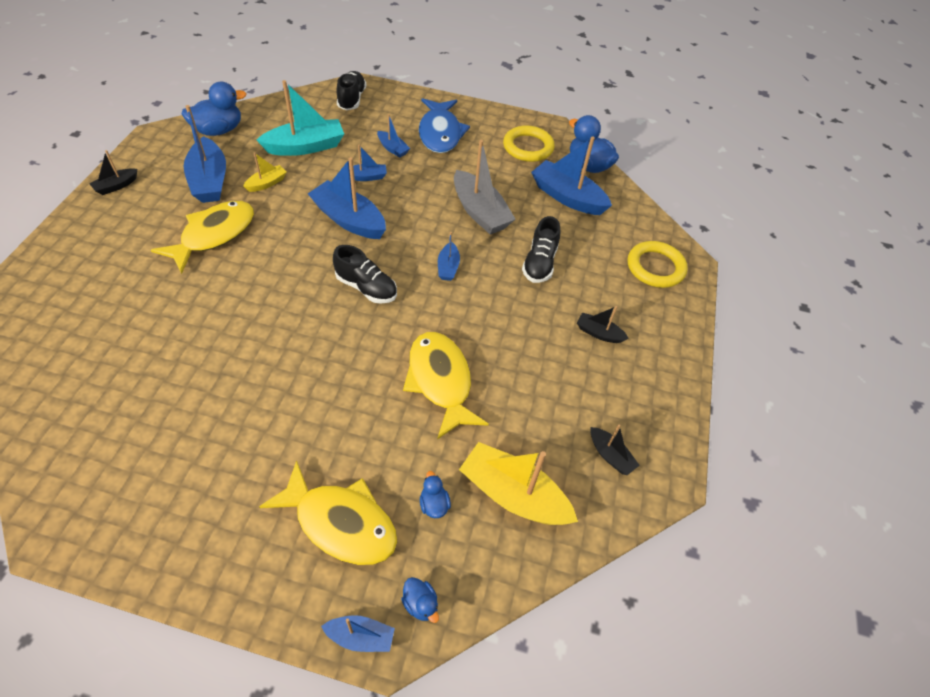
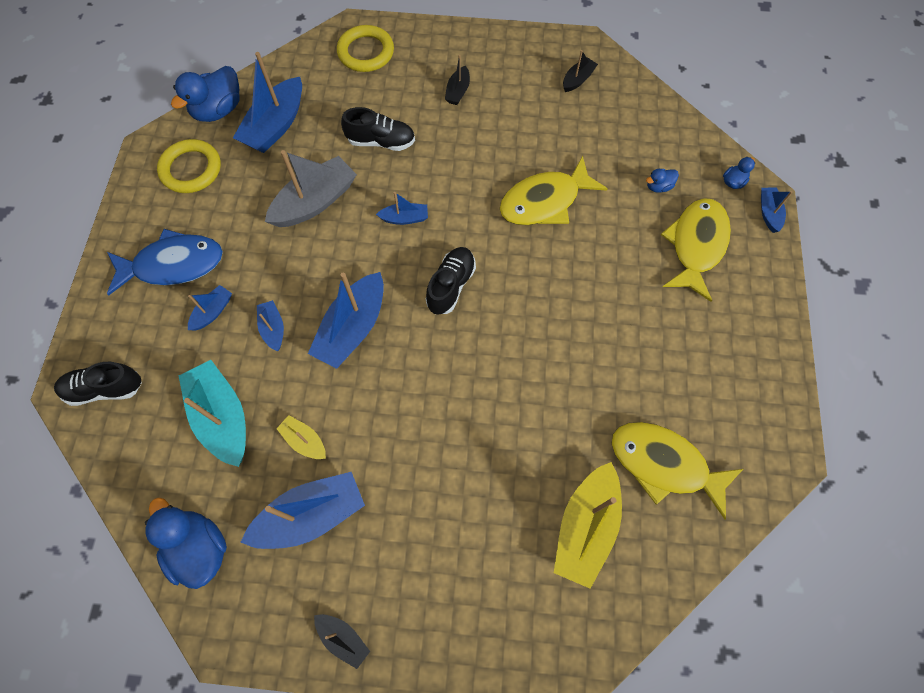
camera: 95 degrees left, 15 degrees up
yellow fish [151,201,254,274] -> yellow fish moved to [612,422,743,520]
yellow boat [459,442,578,525] -> yellow boat moved to [554,462,622,589]

